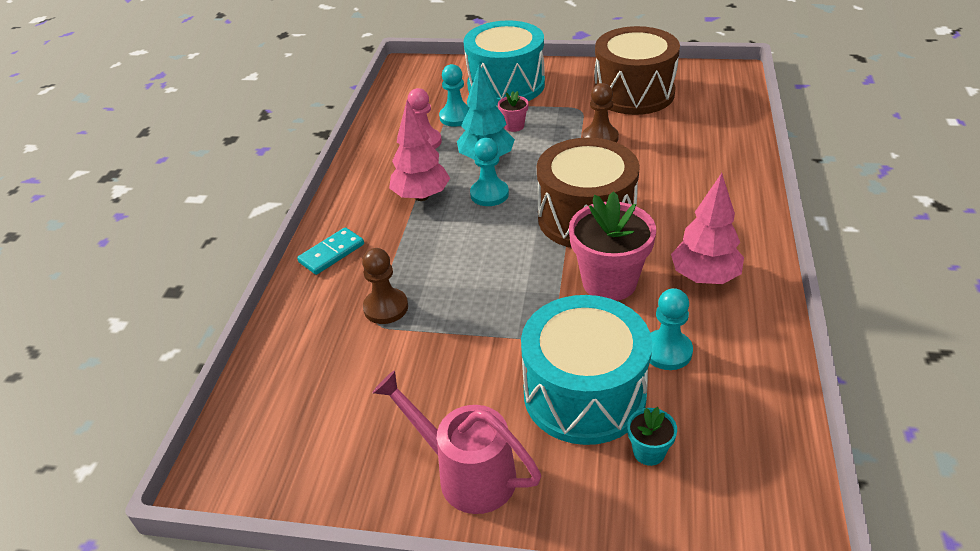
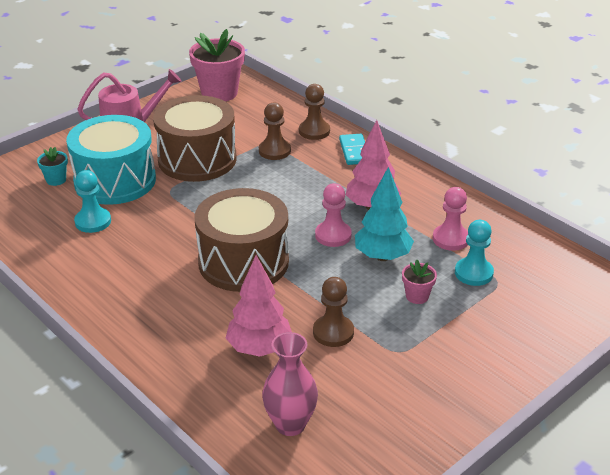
camera: 125 degrees right, 5 degrees down
turquoise drum [464,20,545,105] -> none
turquoise pawn [470,138,509,206] -> pink pawn [315,183,352,247]
pink flower pot [569,191,656,301] -> pink flower pot moved to [189,29,245,102]
brown drum [594,26,680,115] -> brown drum moved to [153,95,237,182]
pink tree [671,173,744,284] -> pink tree moved to [226,255,292,357]
none -> pink vase [262,332,318,436]
none -> brown pawn [299,84,330,140]

